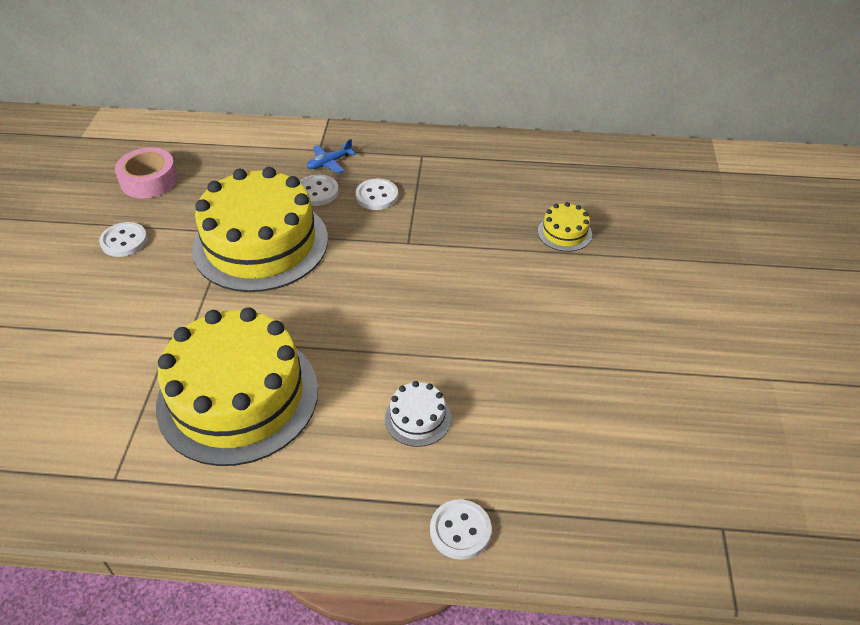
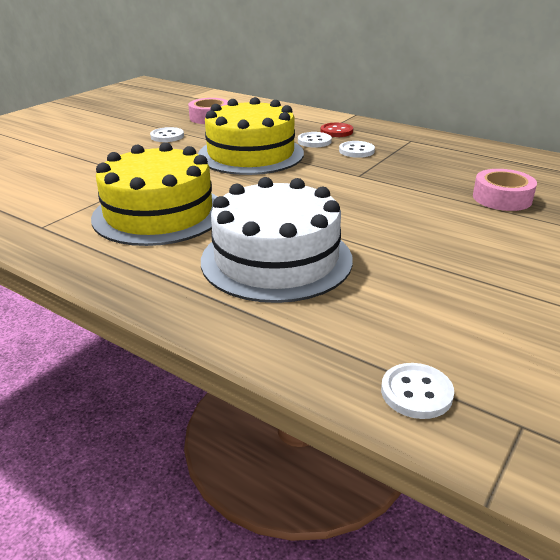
camera: 30 degrees right, 15 degrees down
blue plane [307,139,356,173] -> red button [321,123,353,137]
white cake [385,381,451,447] -> white cake [201,177,353,303], size x2.45
white button [430,499,491,560] -> white button moved to [381,363,454,419]
yellow cake [538,202,592,252] -> pink tape [473,169,537,211]

